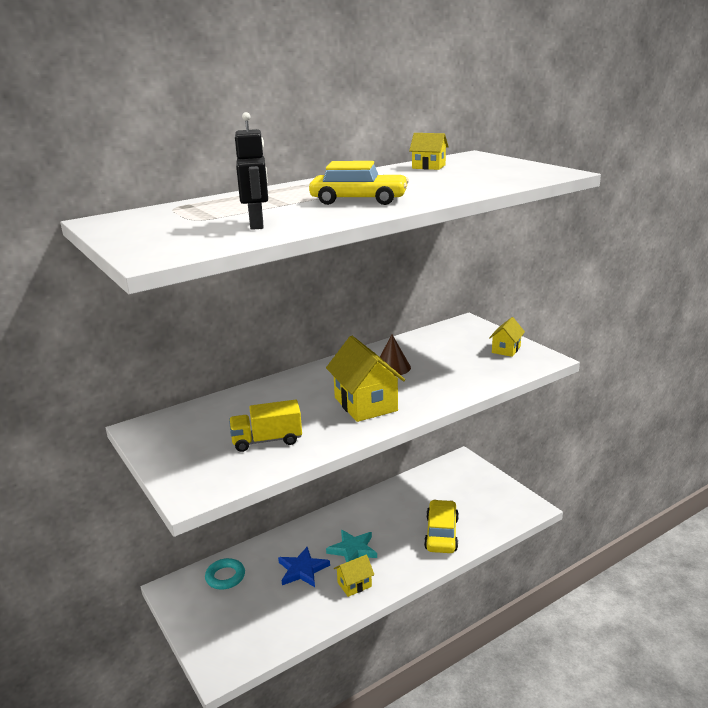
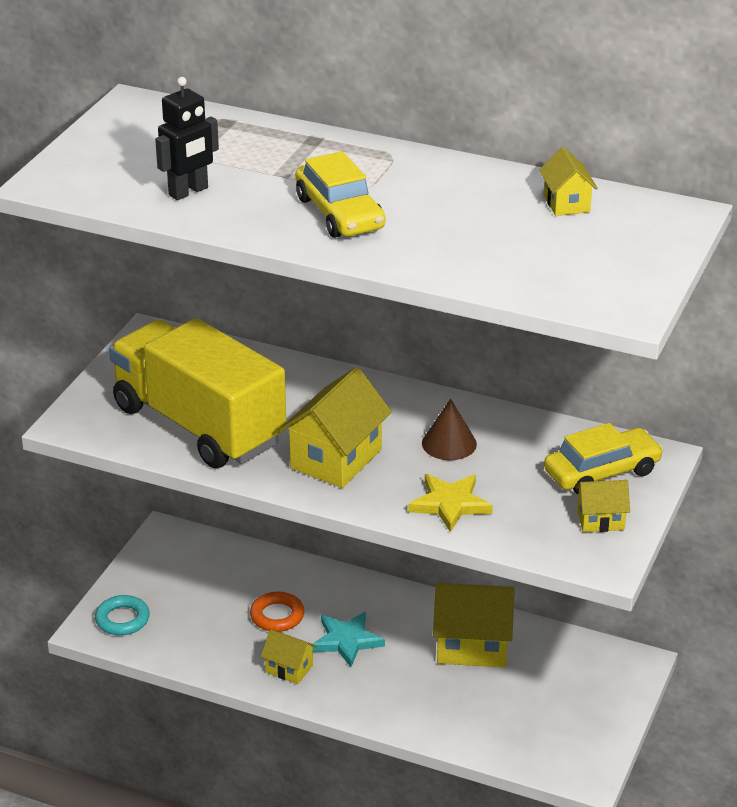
camera: 55 degrees right, 10 degrees up
turquoise ring [205,558,245,590] -> turquoise ring moved to [95,595,150,636]
yellow truck [229,400,302,452] -> yellow truck [109,318,286,468], size x2.18
blue star [278,547,330,587] -> orange ring [250,592,304,632]
yellow car [424,500,459,553] -> yellow car moved to [544,423,663,494]
none -> yellow star [408,474,493,532]
none -> yellow house [433,583,515,667]

